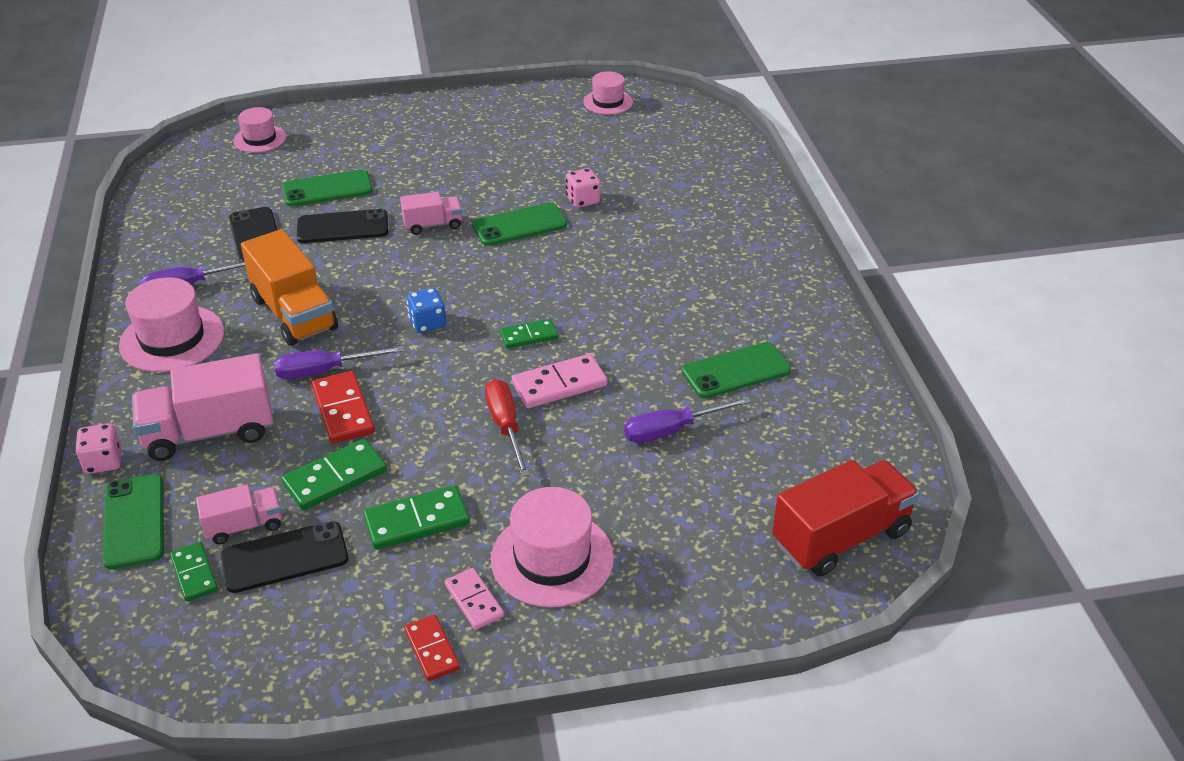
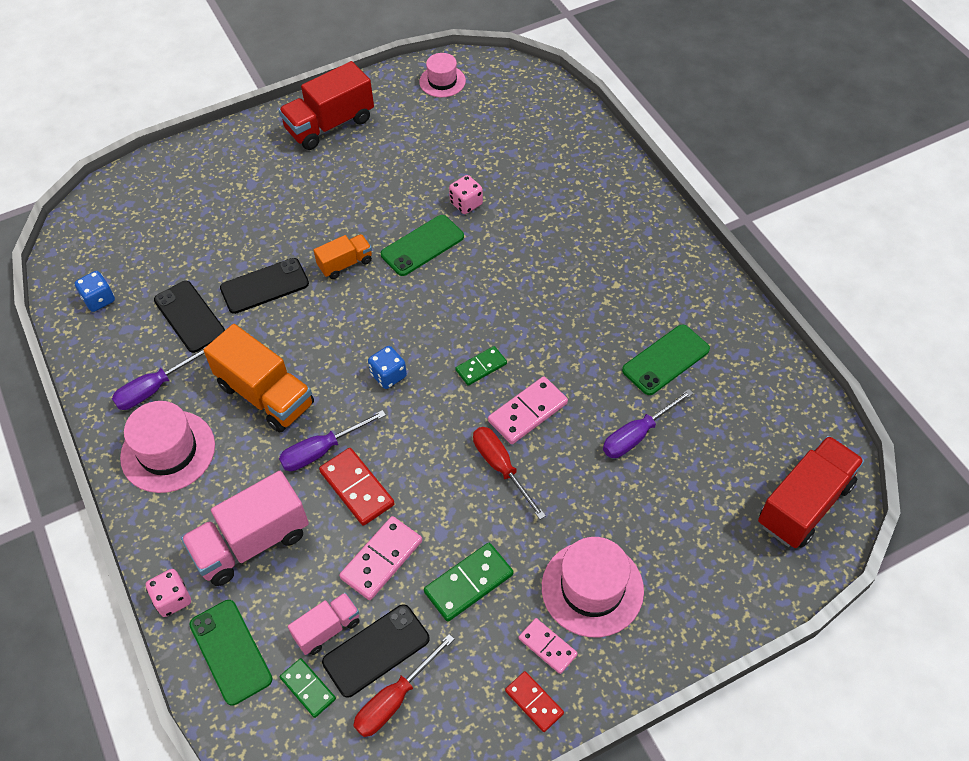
camera: 15 degrees left, 15 degrees up
pink hat [233,107,286,153] -> none
green domino [281,439,387,510] -> pink domino [339,516,422,600]
green phone [282,170,373,206] -> none
pink truck [400,192,462,235] -> orange truck [314,234,372,279]
none -> blue dice [75,271,115,312]
none -> red truck [279,61,374,150]
none -> red screwdriver [353,634,454,737]

